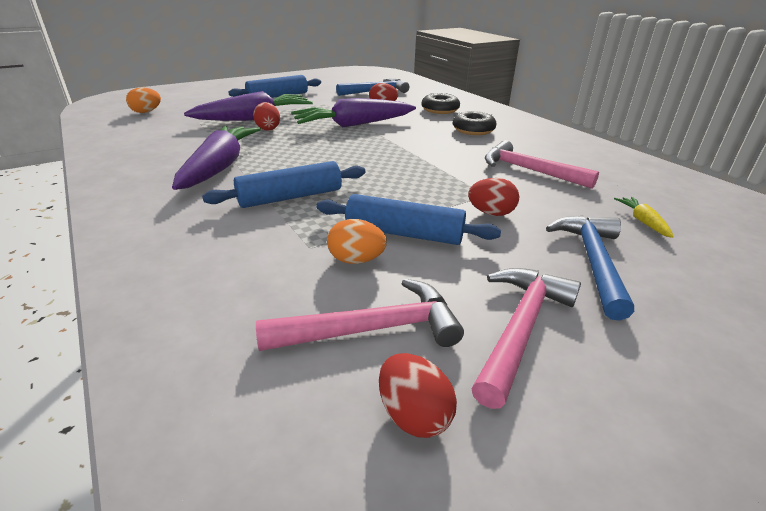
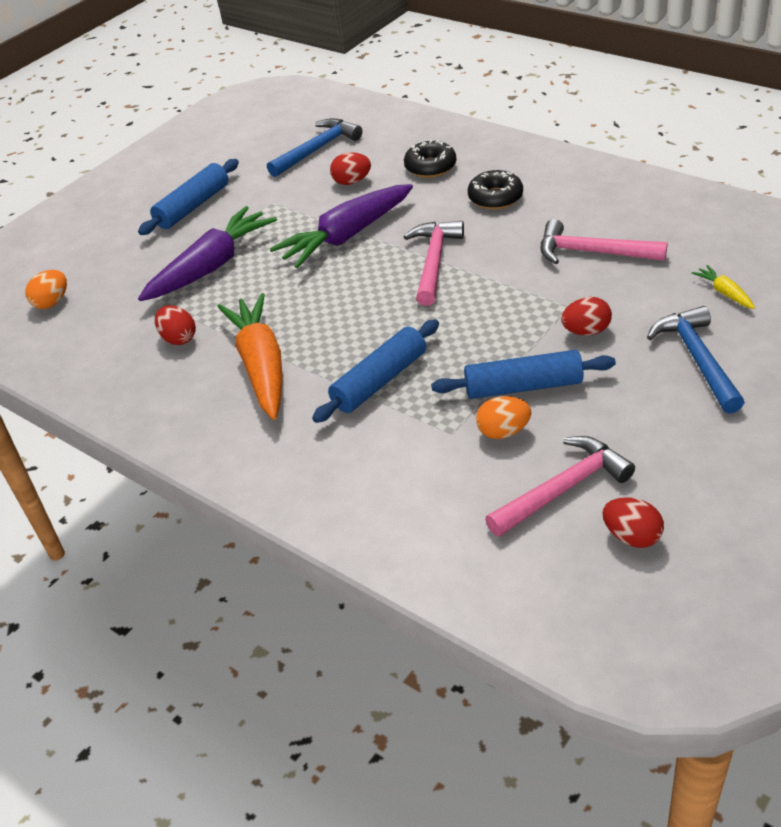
camera: 15 degrees left, 10 degrees up
purple carrot [172,126,261,190] -> orange carrot [217,293,283,420]
red egg [253,102,280,130] -> red egg moved to [155,305,196,345]
pink hammer [471,268,581,409] -> pink hammer moved to [403,221,464,306]

